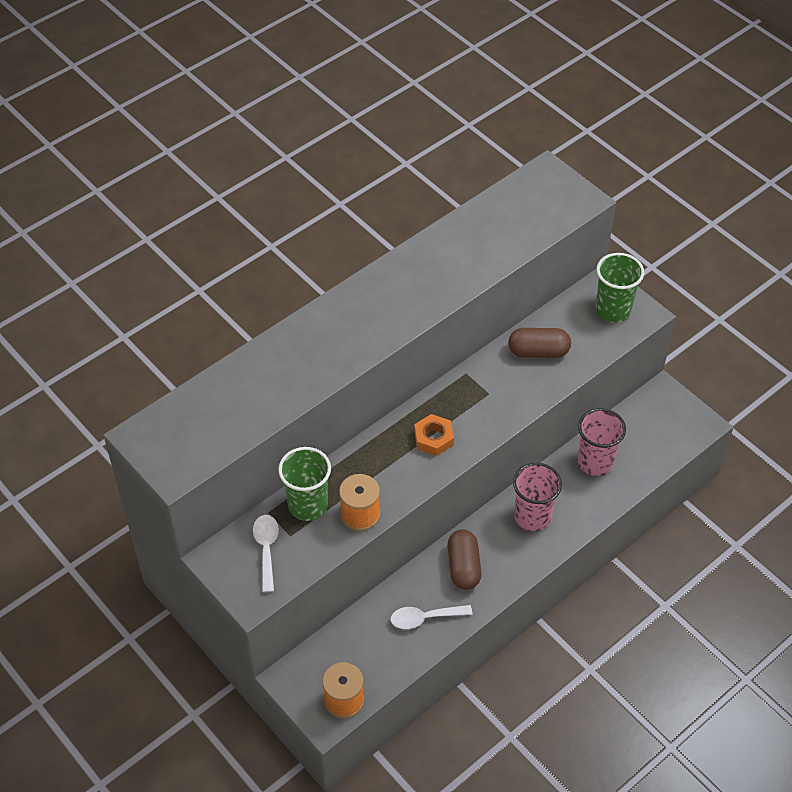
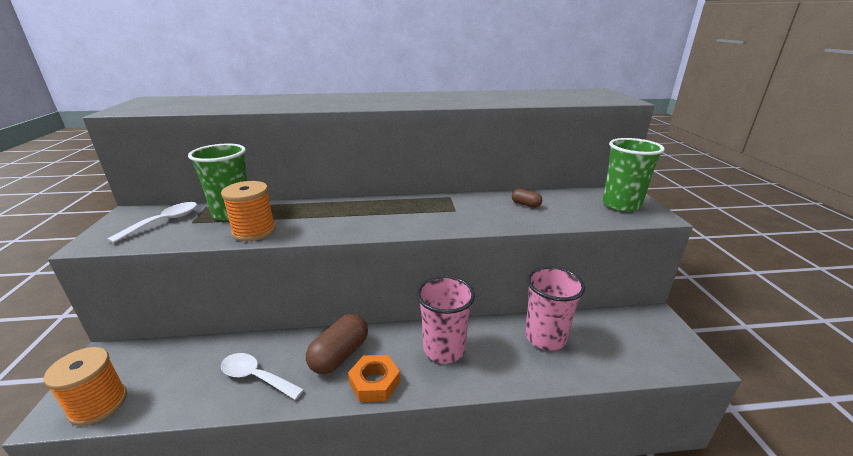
camera: 35 degrees right, 25 degrees down
orange nut [414,414,454,456] -> orange nut moved to [348,355,400,402]
brown capsule [508,328,571,358] -> brown capsule [512,189,542,208], size x0.50

